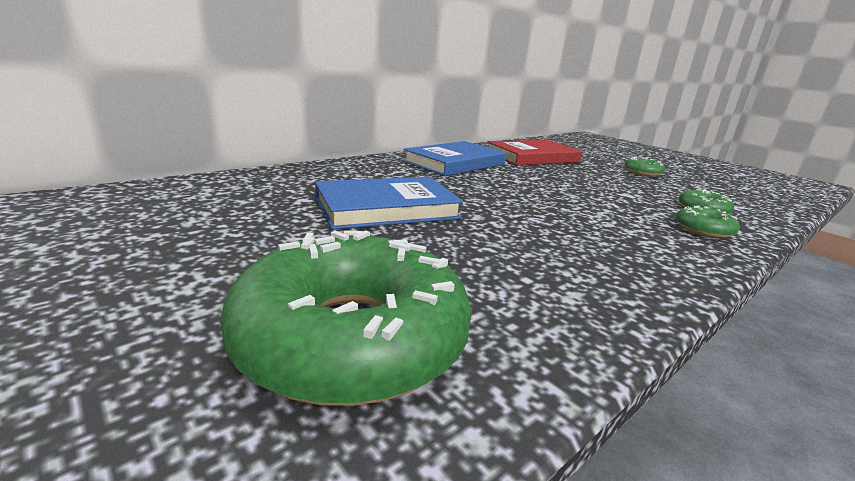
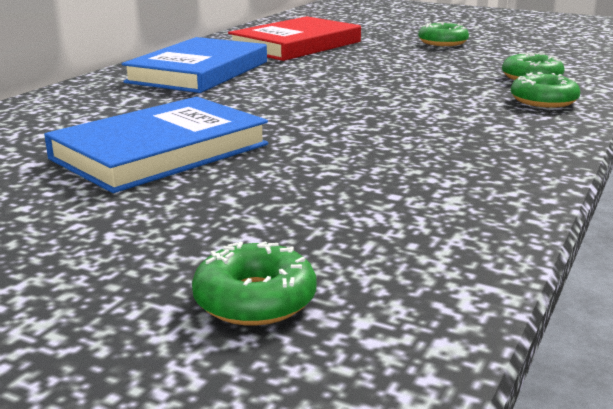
camera: 20 degrees left, 0 degrees up
green donut [220,230,472,406] -> green donut [192,241,316,326], size x0.44

